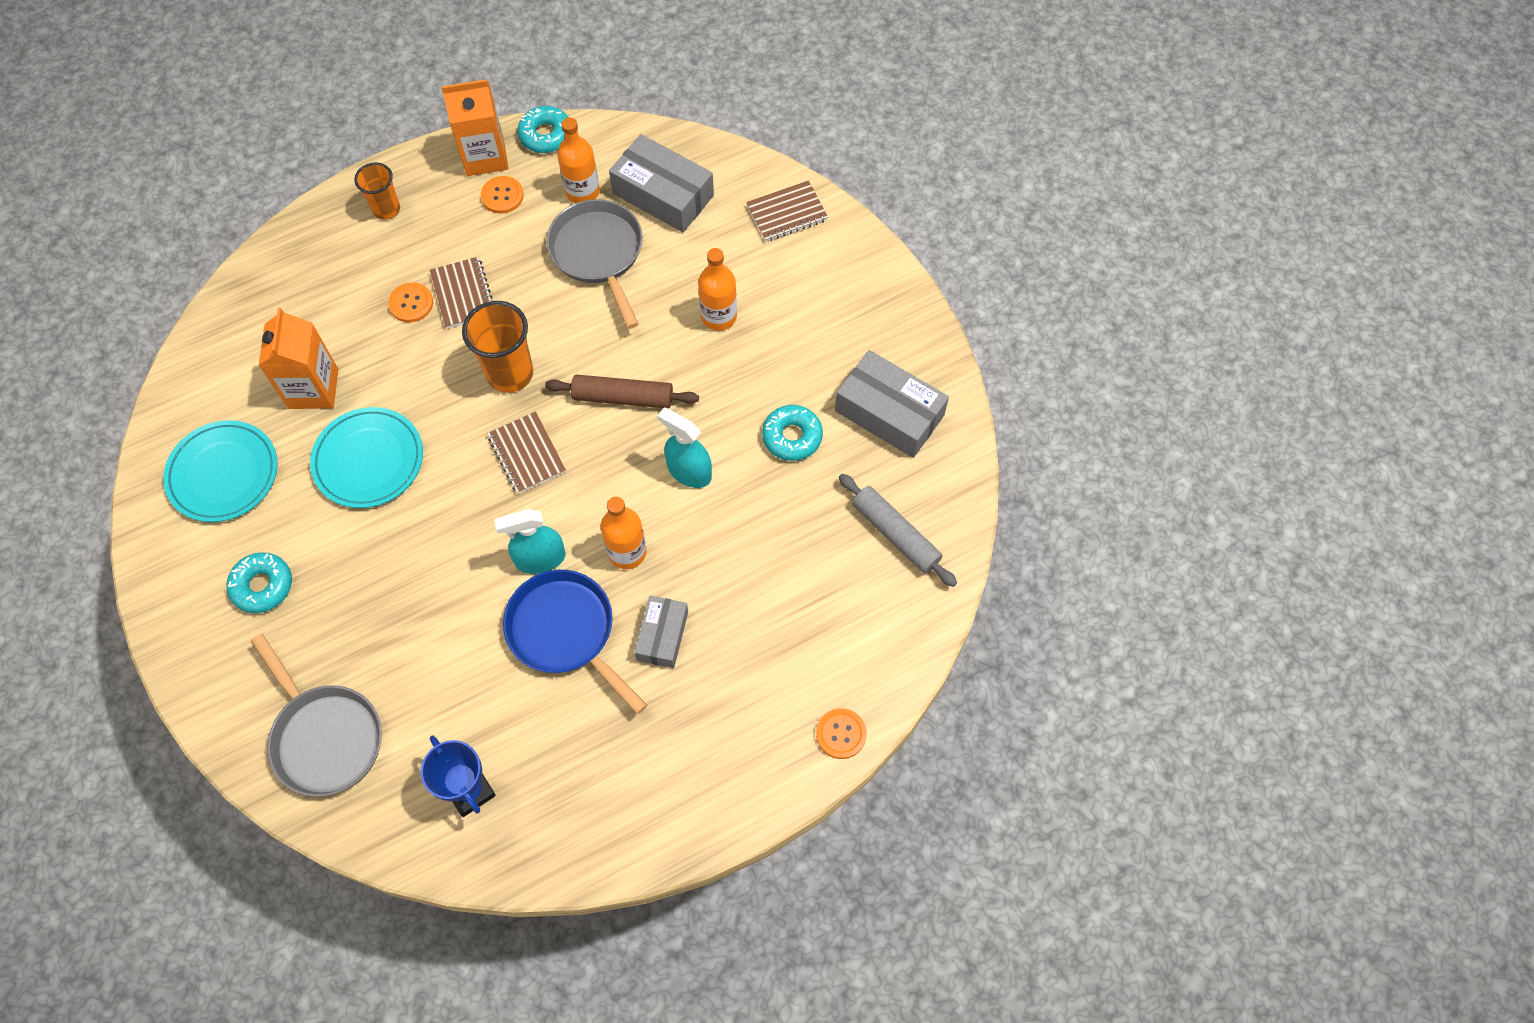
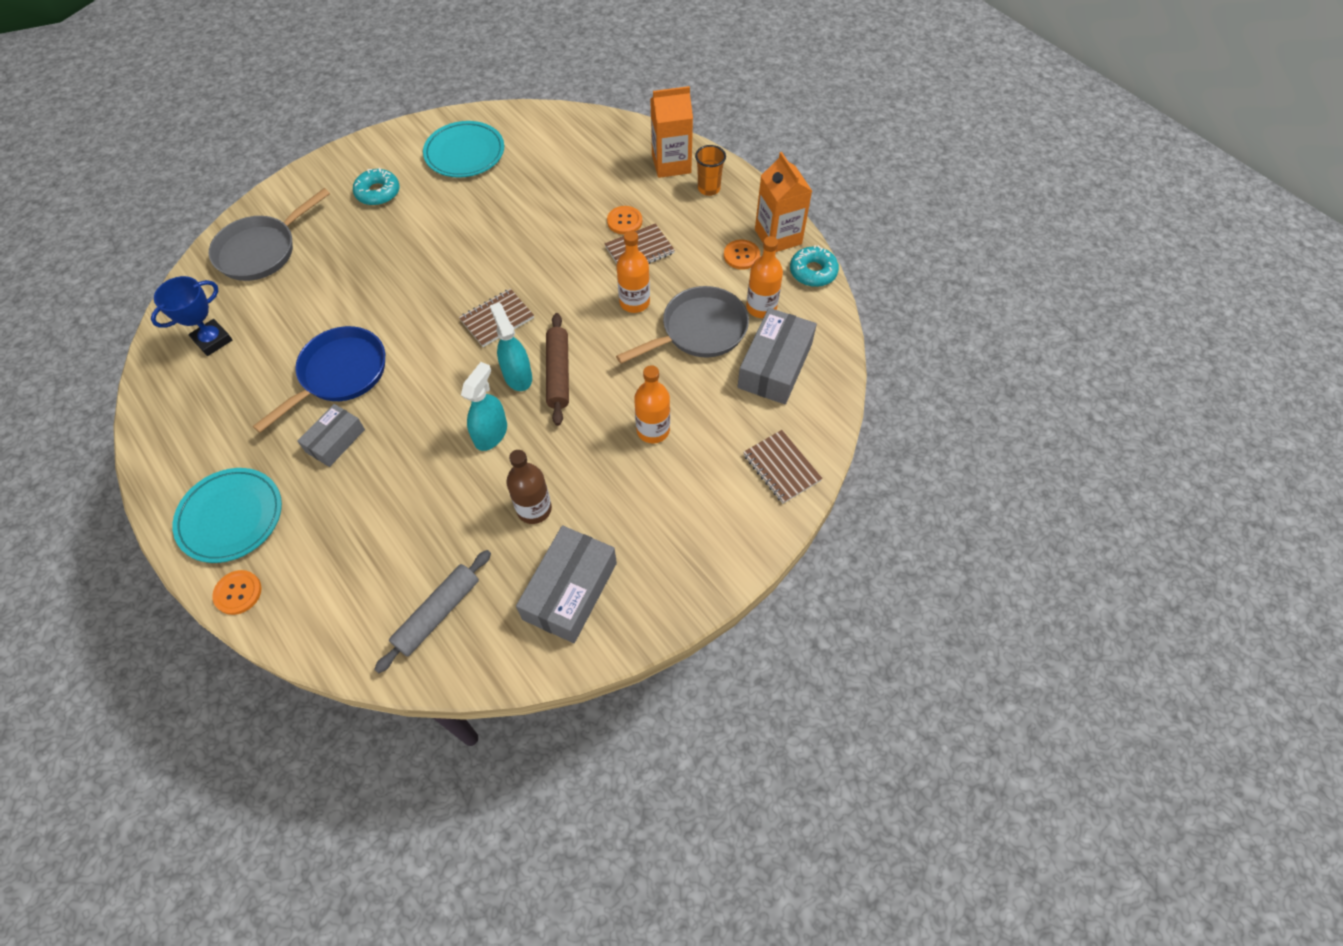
camera: 80 degrees right, 5 degrees down
orange carton [258,308,338,409] -> orange carton moved to [650,86,693,178]
turquoise plate [310,407,423,508] -> turquoise plate moved to [172,468,282,563]
orange cup [462,301,533,393] -> none
turquoise spray bottle [494,509,565,574] -> turquoise spray bottle moved to [490,303,532,391]
orange bottle [601,497,647,569] -> orange bottle moved to [617,231,650,313]
grey box [634,595,688,668] -> grey box turned 60 degrees counterclockwise [297,404,365,467]
turquoise donut [762,405,823,461] -> brown bottle [506,450,552,524]

